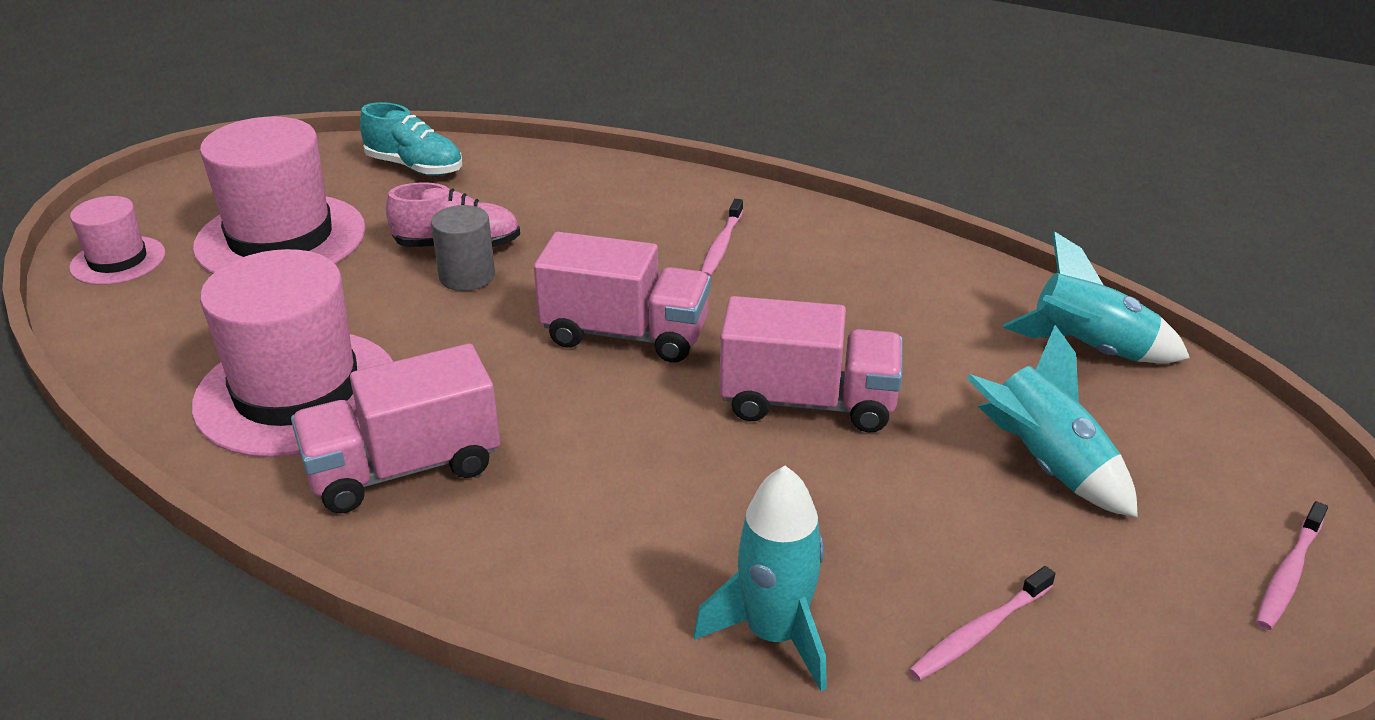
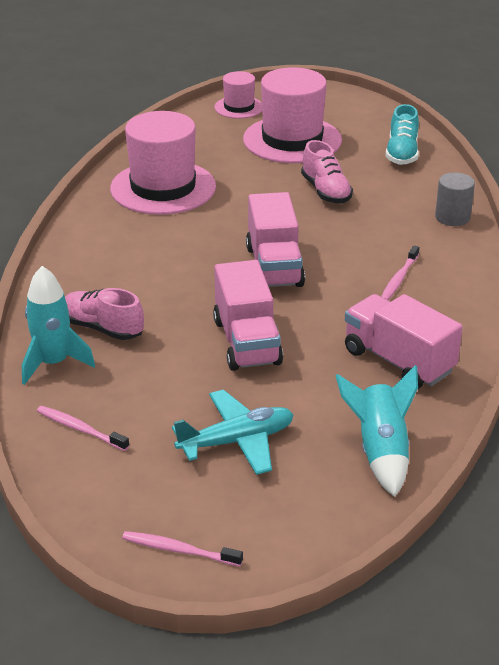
camera: 70 degrees right, 0 degrees up
pink truck [291,344,500,513] -> pink truck moved to [345,294,463,389]
grey cylinder [431,205,495,291] -> grey cylinder moved to [435,172,475,226]
pink toothbrush [701,199,743,276] -> pink toothbrush turned 60 degrees counterclockwise [381,245,419,300]
turquoise rocket [967,325,1138,517] -> turquoise plane [172,390,294,475]
none -> pink shoe [65,288,144,340]

